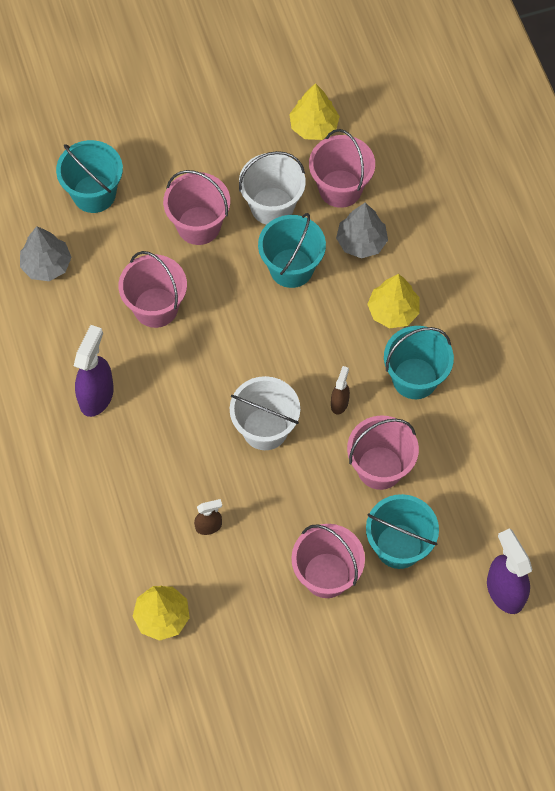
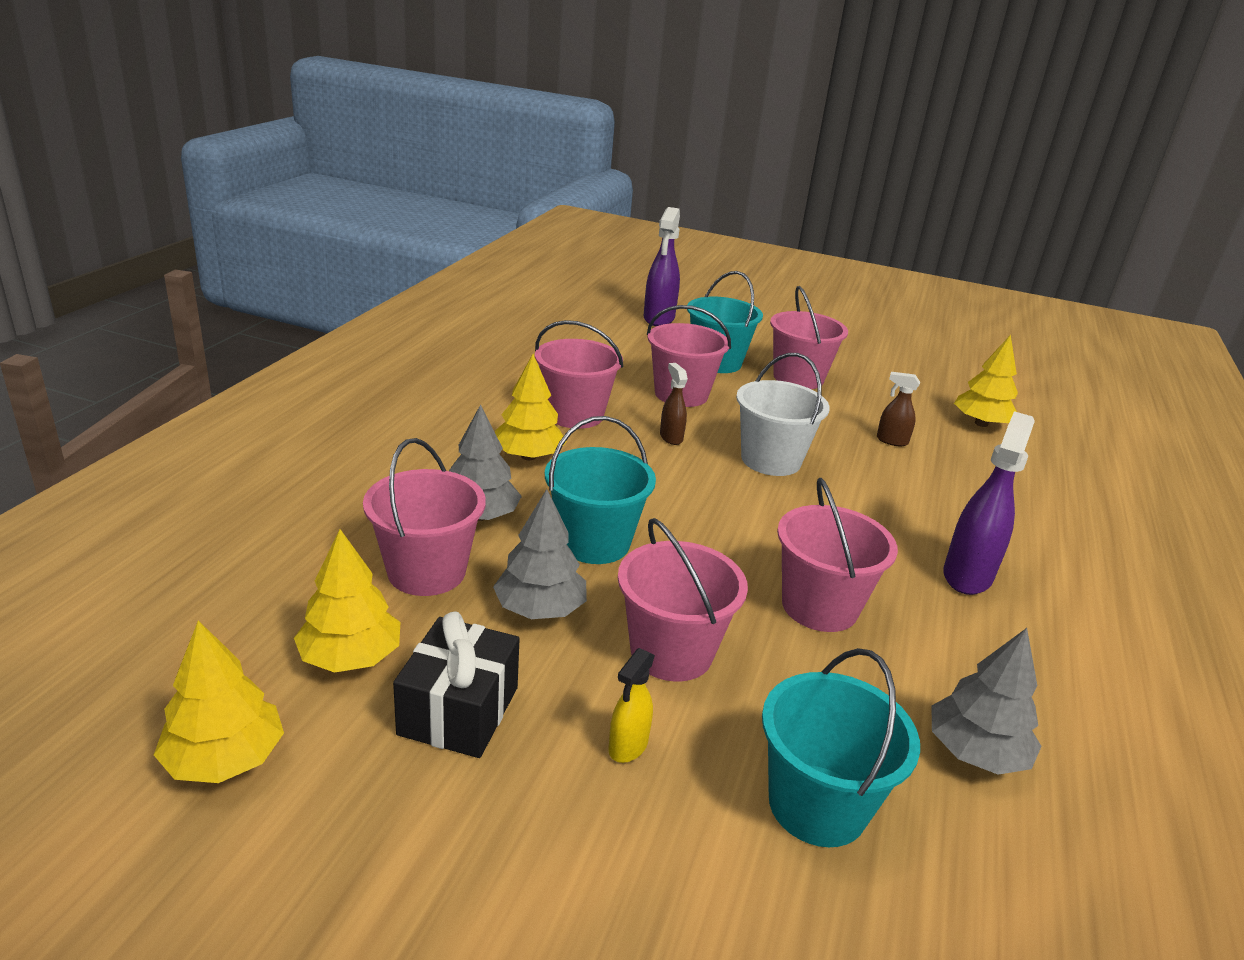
camera: 145 degrees left, 35 degrees down
purple spray bottle [74,325,114,417] -> purple spray bottle turned 150 degrees clockwise [943,411,1035,595]
white bucket [239,151,306,225] -> grey tree [493,489,587,619]
brown spray bottle [331,366,350,415] -> brown spray bottle turned 105 degrees clockwise [660,363,688,445]
turquoise bucket [384,326,454,399] -> pink bucket [535,320,623,429]
none -> yellow tree [154,620,284,783]
none -> black gift [393,611,520,758]
none -> yellow spray bottle [608,648,655,763]

